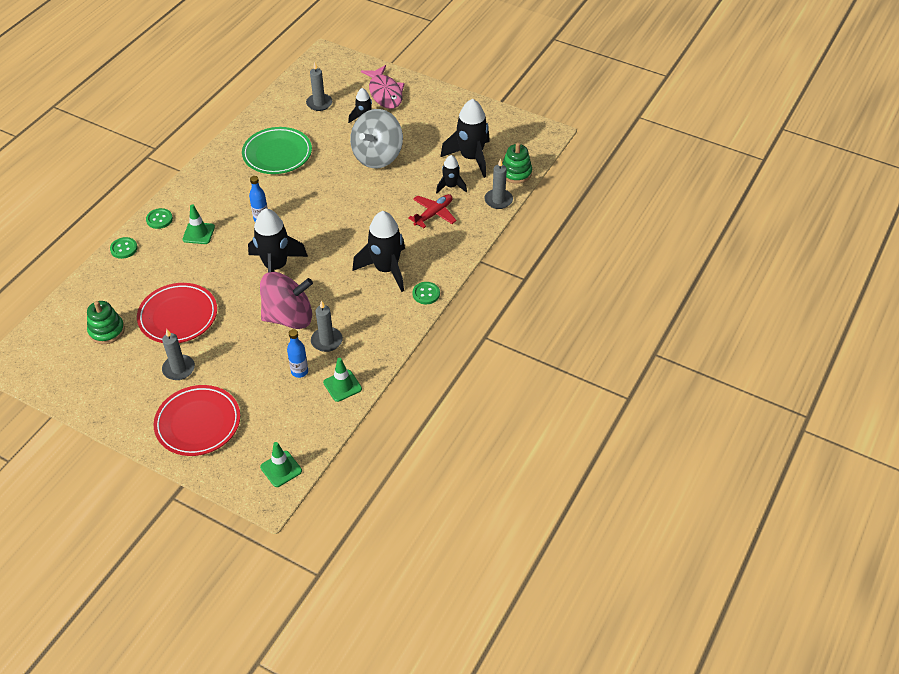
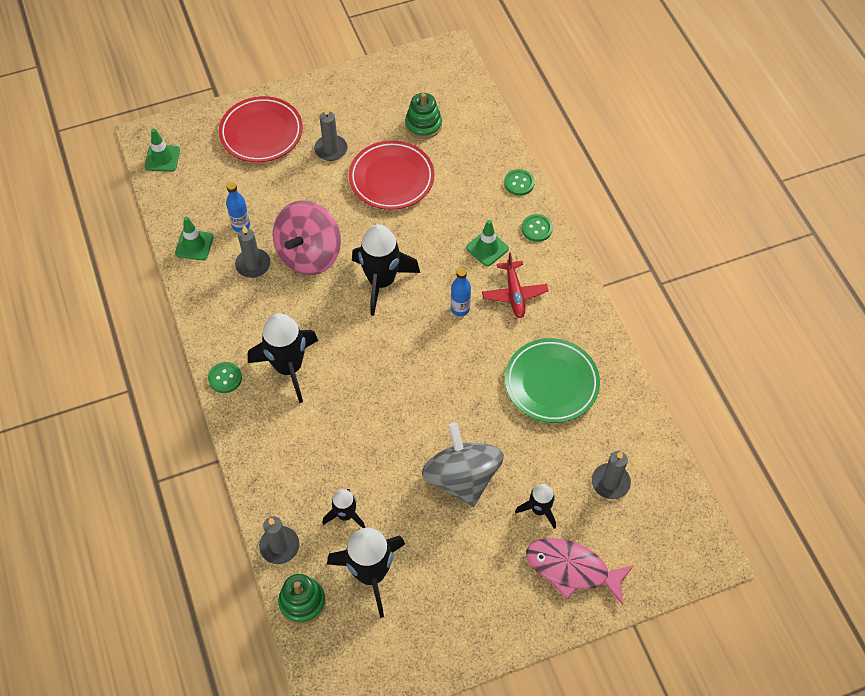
camera: 130 degrees right, 10 degrees up
red plane [408,194,457,228] -> red plane moved to [482,252,548,318]

